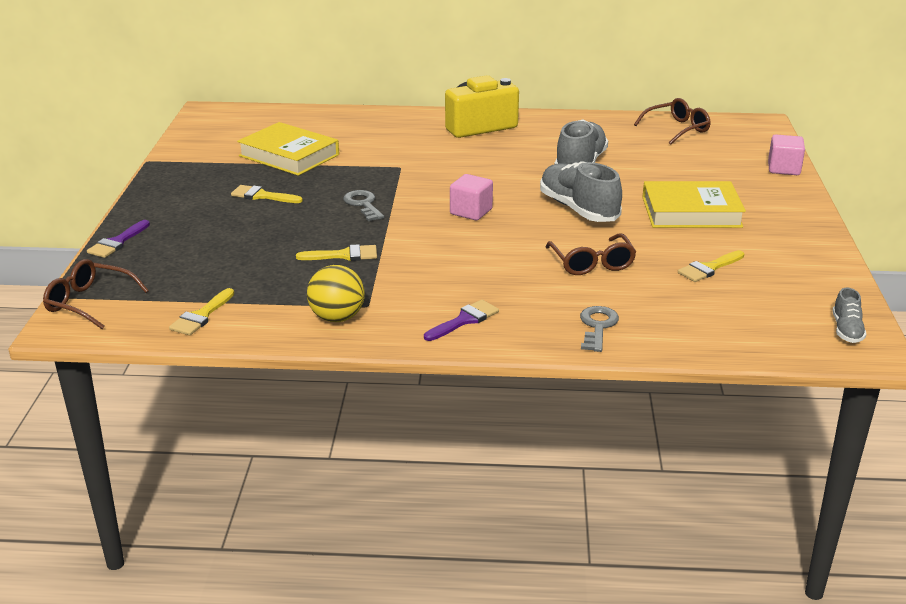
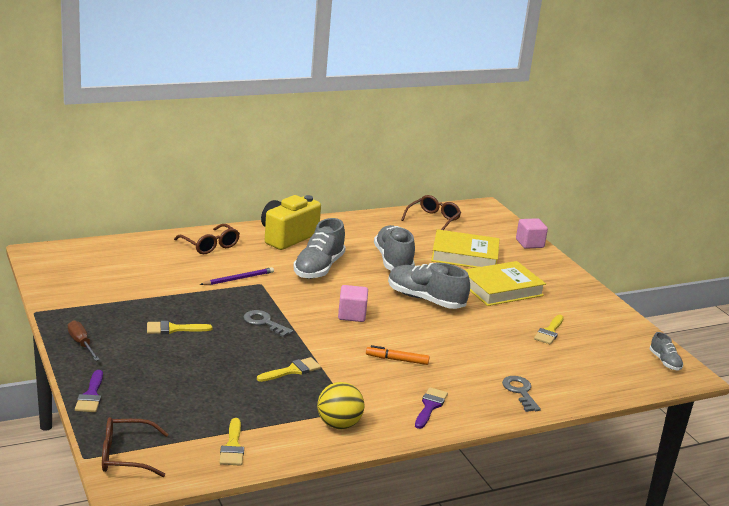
camera: 30 degrees left, 5 degrees down
yellow book [237,122,339,176] -> yellow book moved to [431,229,499,268]
brown glasses [546,233,636,275] -> brown glasses moved to [174,224,240,254]
none -> brown screwdriver [68,320,100,361]
none -> purple pencil [200,267,274,285]
none -> grey shoe [293,218,346,279]
none -> orange marker [366,345,429,365]

